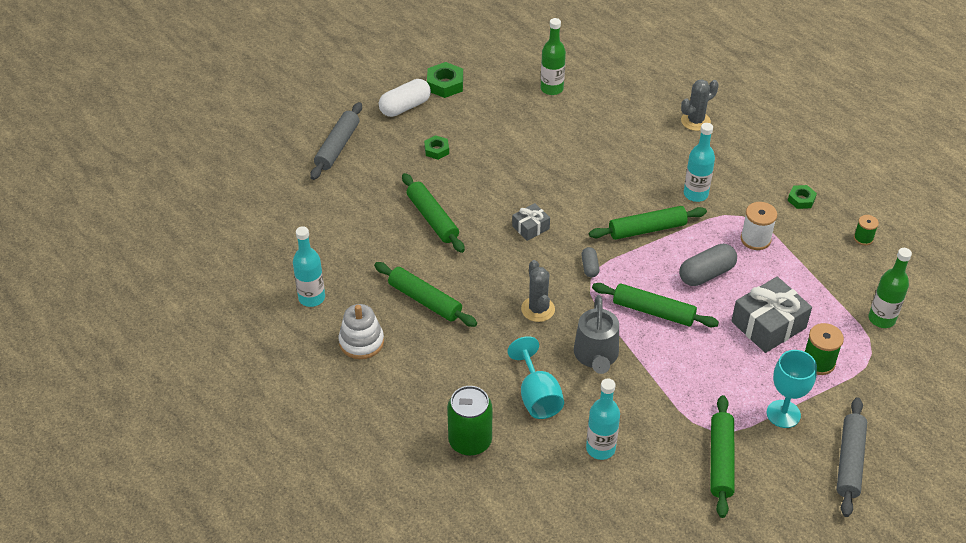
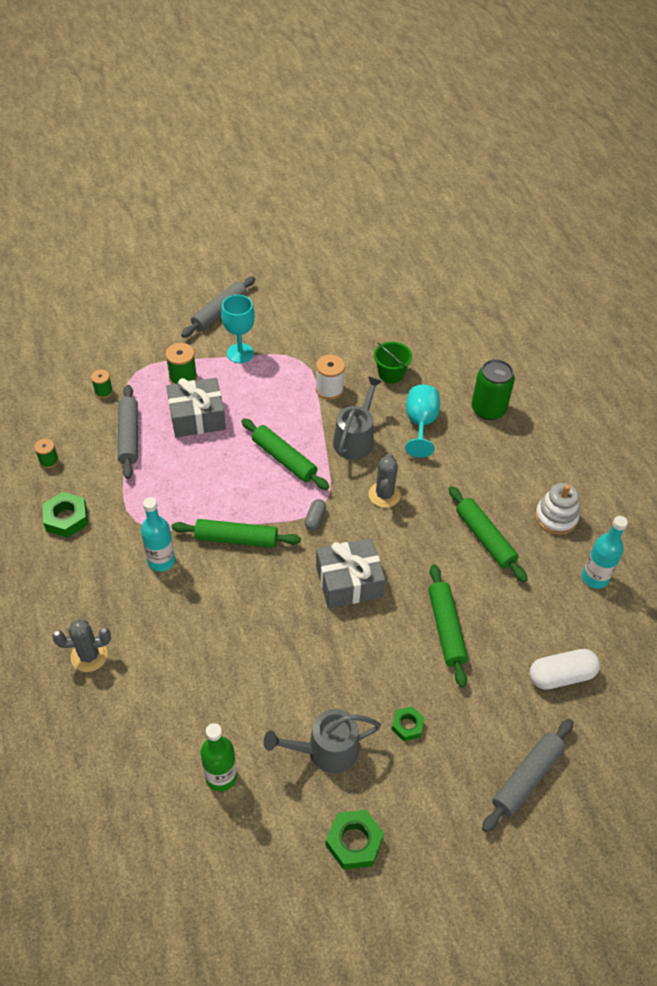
camera: 160 degrees left, 5 degrees up
white capsule [379,79,431,117] -> white capsule moved to [529,649,600,690]
grey gift [512,203,550,241] -> grey gift [316,538,386,608], size x1.85
turquoise bottle [586,379,620,460] -> green bucket [374,342,412,383]
grey capsule [679,244,737,286] -> none
green rolling pin [710,395,735,518] -> none
white spool [741,202,777,250] -> white spool moved to [316,355,345,400]
green nut [788,185,817,209] -> green nut [42,492,88,538], size x1.58
green bottle [869,248,912,328] -> green spool [91,370,113,398]
none -> grey rolling pin [118,385,138,479]
none -> grey watering can [264,709,381,773]

